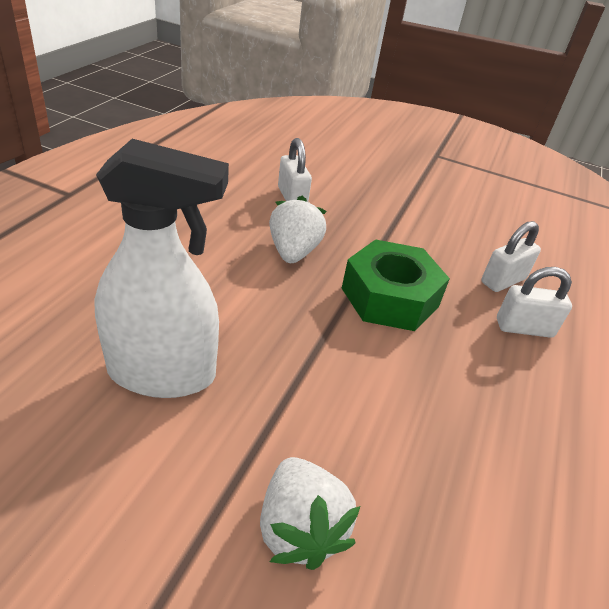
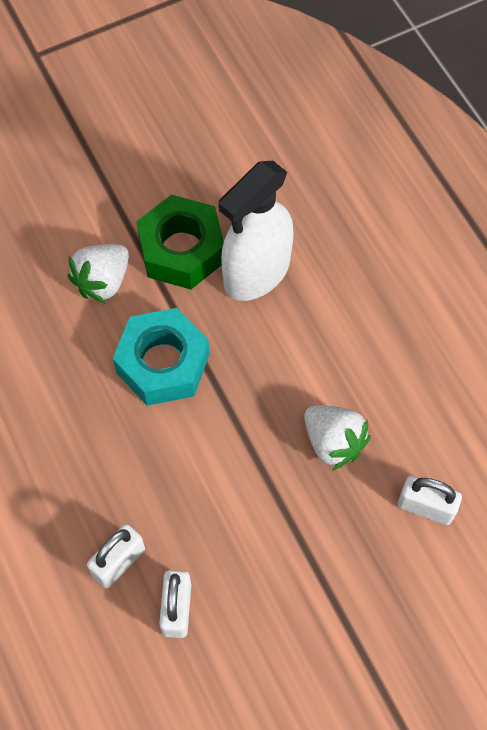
camera: 135 degrees right, 25 degrees up
white strawberry [260,457,360,570] -> white strawberry turned 75 degrees counterclockwise [67,244,129,304]
green nut [342,239,450,331] -> green nut moved to [137,195,224,289]
none -> turquoise nut [113,308,210,406]

